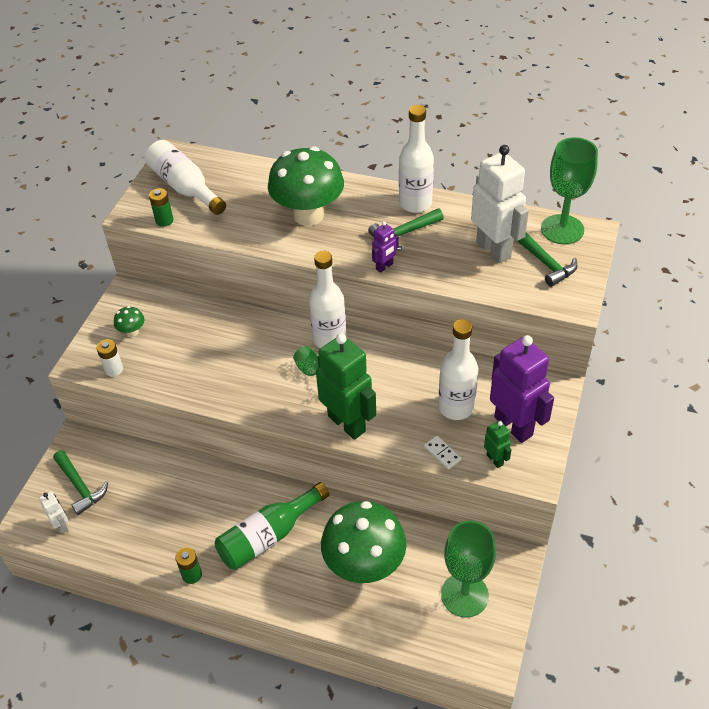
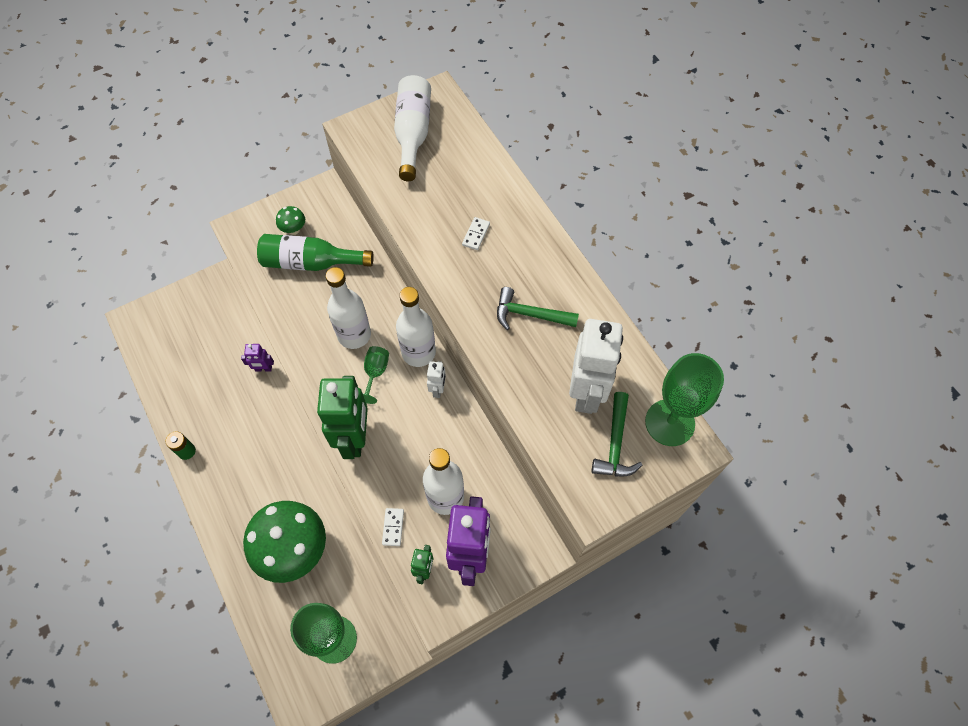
camera: 40 degrees right, 15 degrees up
white robot [39,491,69,534] -> white robot moved to [427,361,446,398]
green hammer [53,450,108,515] -> none
white battery [96,339,123,377] -> none
green battery [149,188,173,227] -> none
green bottle [215,482,329,570] -> green bottle moved to [257,234,374,271]
green mushroom [268,147,344,226] -> white domino [462,217,490,250]
purple robot [372,221,398,273] -> purple robot moved to [241,344,274,372]
white bottle [399,105,434,213] -> white bottle moved to [326,267,371,349]

